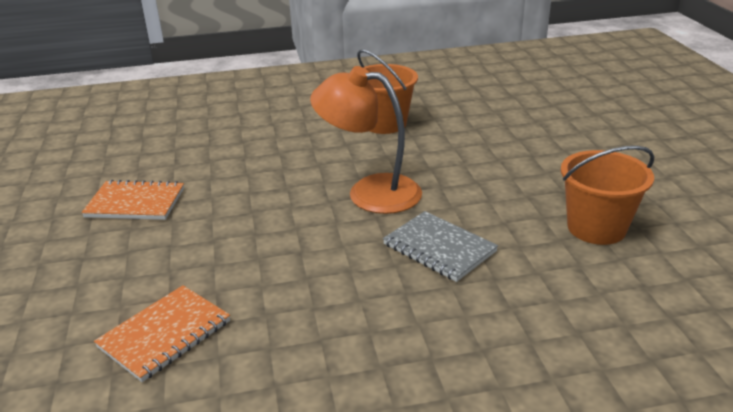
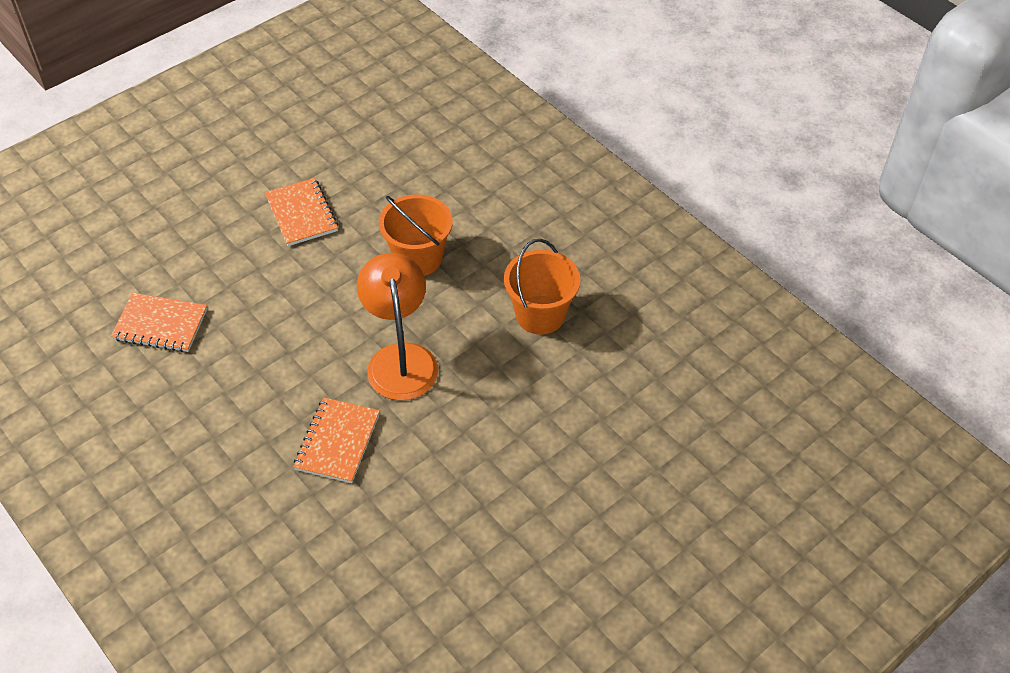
camera: 60 degrees right, 20 degrees up
grey notebook [383,211,498,282] -> orange notebook [293,397,380,483]
orange bucket [561,146,654,245] -> orange bucket moved to [379,194,453,276]

